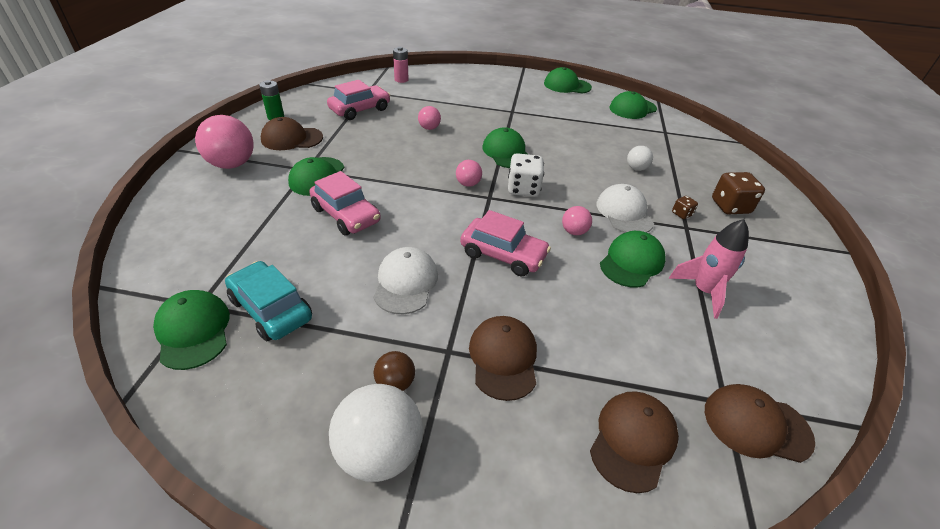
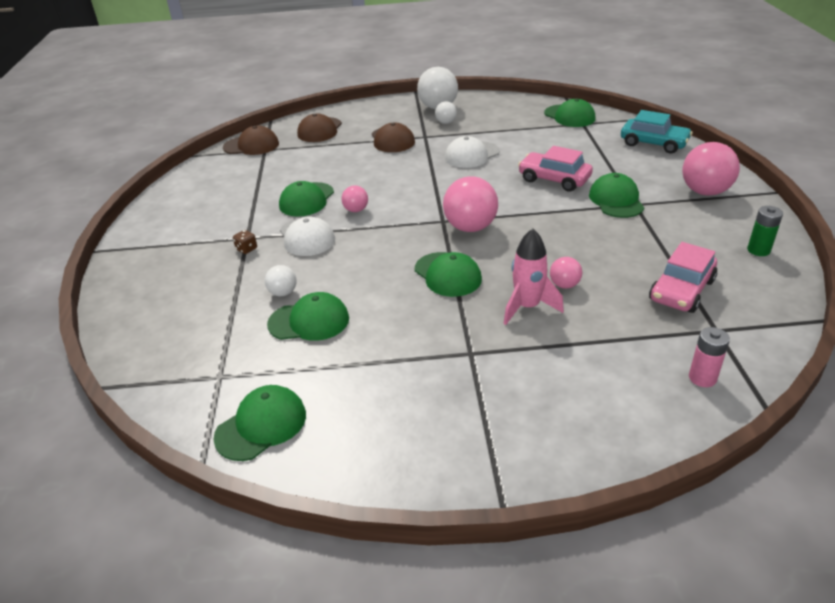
camera: 170 degrees right, 5 degrees down
turquoise car [225,261,312,341] -> turquoise car moved to [621,110,693,153]
brown cap [261,117,323,150] -> none
white cap [373,247,438,314] -> white cap turned 60 degrees clockwise [445,136,500,168]
brown ball [374,351,415,391] -> white ball [435,101,457,124]
pink ball [456,160,482,187] -> pink ball [443,176,498,232], size x1.94
pink car [460,210,551,276] -> none
white dice [508,153,544,197] -> none
green cap [544,67,592,93] -> green cap moved to [267,292,349,341]
pink rocket [668,219,749,319] -> pink rocket moved to [504,229,564,325]
brown dice [712,172,765,214] -> none

